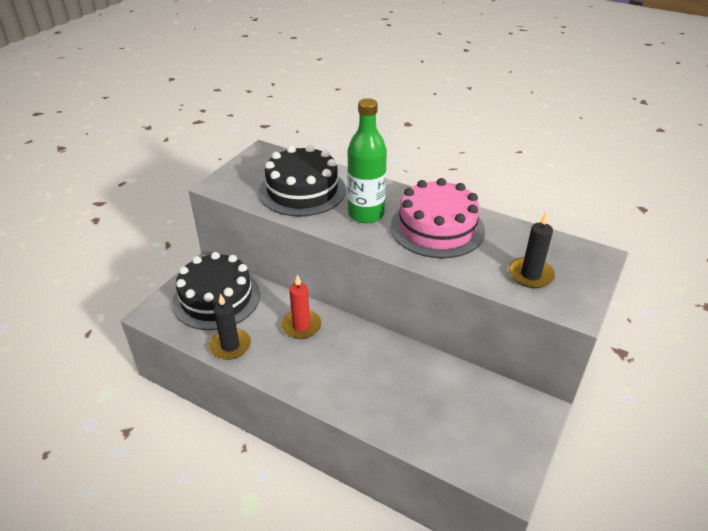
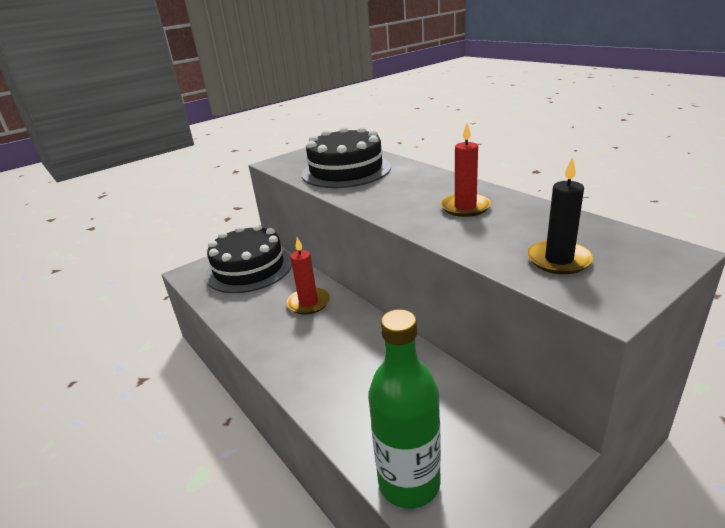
camera: 25 degrees right, 10 degrees down
black candle [209,294,251,360] -> none
green bottle [347,98,387,223] -> green bottle moved to [368,309,441,508]
pink cake [390,178,485,258] -> red candle [441,123,491,217]

